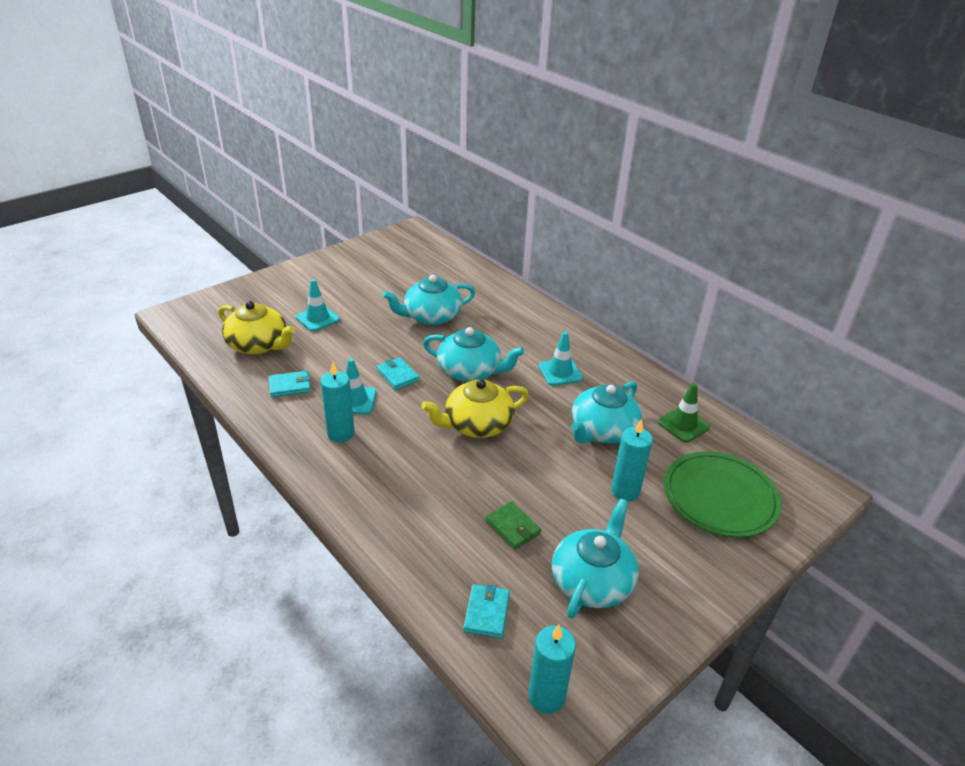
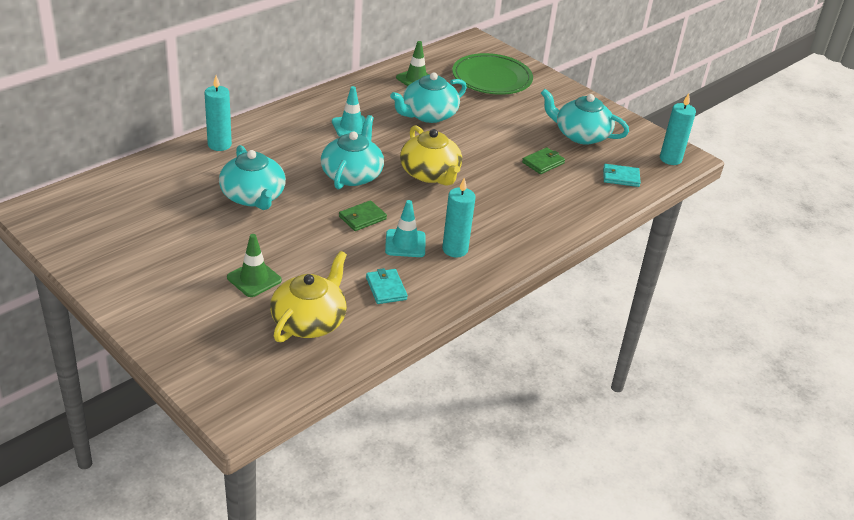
camera: 95 degrees left, 0 degrees up
turquoise traffic cone [296,279,340,332] -> green traffic cone [227,234,282,297]
turquoise wallet [377,357,419,390] -> green wallet [339,200,387,231]
turquoise teapot [571,381,642,443] -> turquoise teapot turned 105 degrees clockwise [390,72,467,123]
turquoise candle [611,419,653,502] -> turquoise candle moved to [204,75,232,151]

